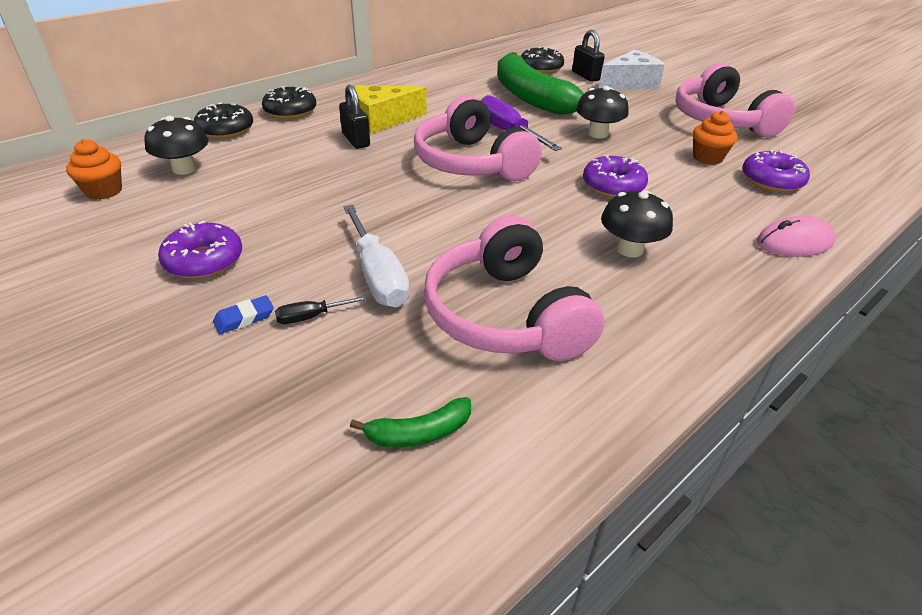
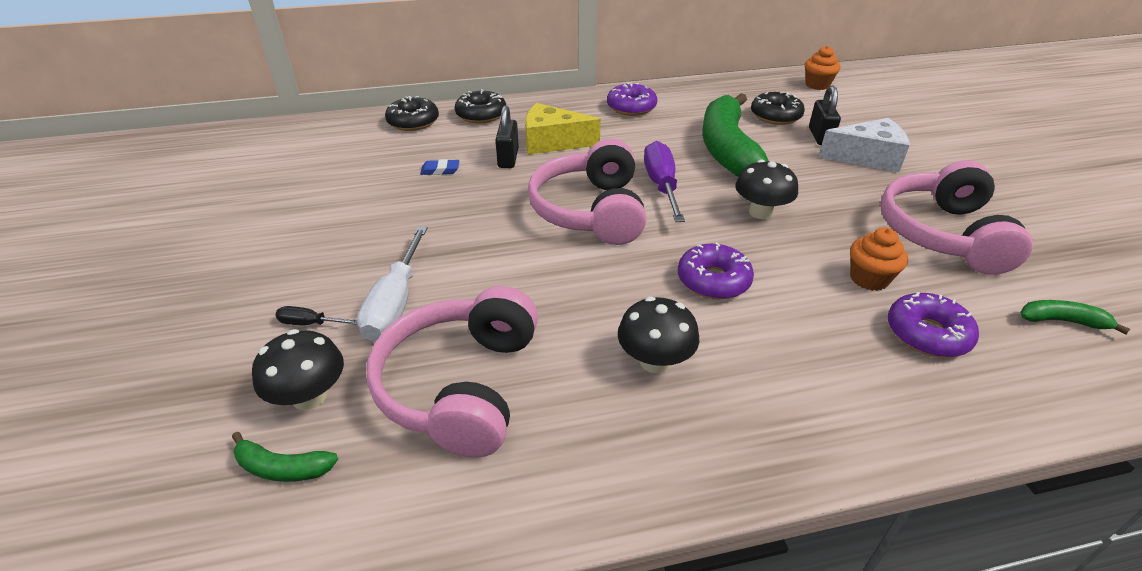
camera: 30 degrees right, 0 degrees up
orange cupcake [66,139,122,200] -> orange cupcake moved to [805,46,841,90]
black mushroom [144,116,209,175] -> black mushroom moved to [252,329,344,410]
purple donut [158,221,242,279] -> purple donut moved to [607,82,657,116]
blue eraser [213,295,274,334] -> blue eraser moved to [420,159,459,175]
pink mouse [757,216,836,257] -> none
none -> green banana [1020,300,1130,335]

